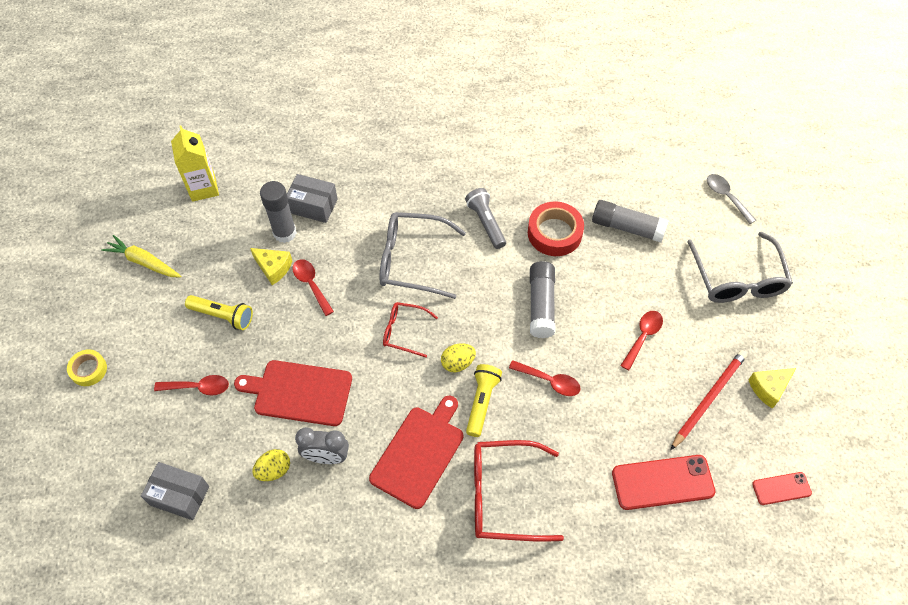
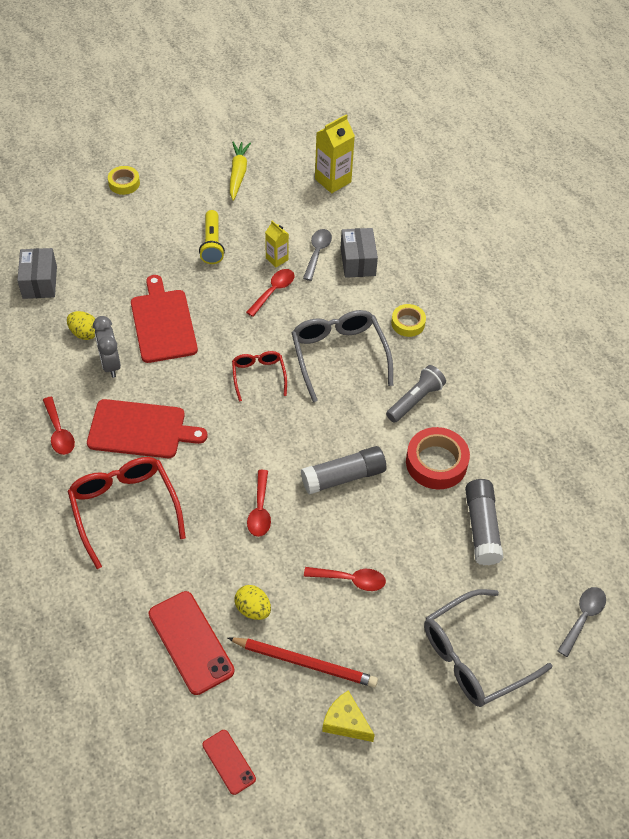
camera: 65 degrees right, 5 degrees down
red spoon [154,375,229,396] -> red spoon moved to [43,397,75,455]
yellow cheese [250,248,292,285] -> yellow carton [265,221,289,267]
grey glue stick [260,181,297,243] -> grey spoon [303,229,332,281]
yellow egg [441,343,476,372] -> yellow egg moved to [235,585,271,620]
yellow flashlight [466,364,502,437] -> none
none -> yellow tape [391,304,426,337]

